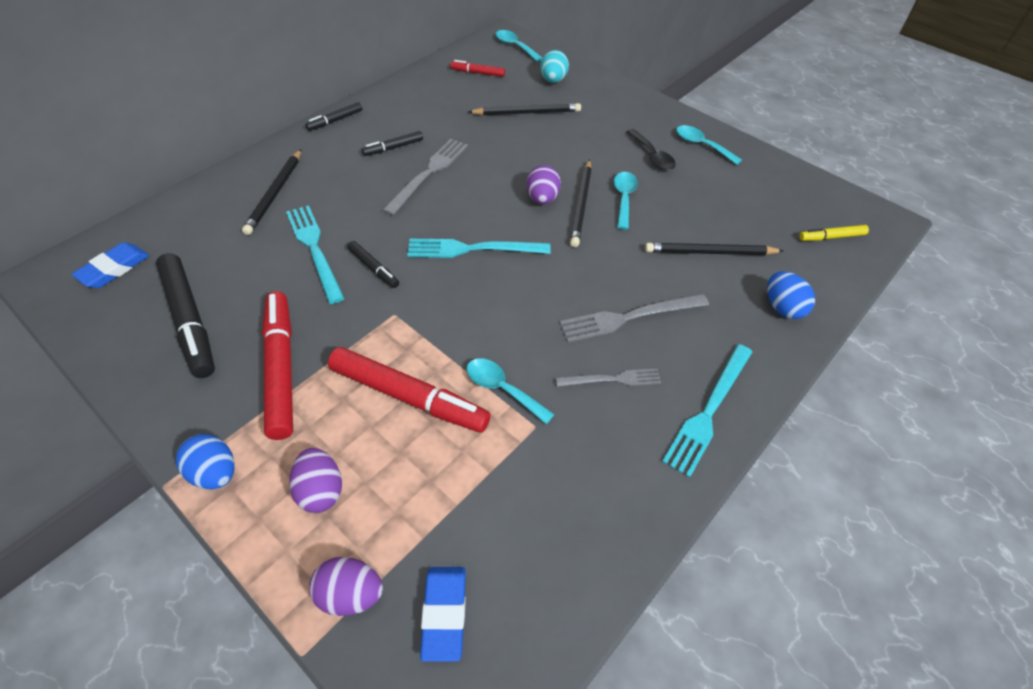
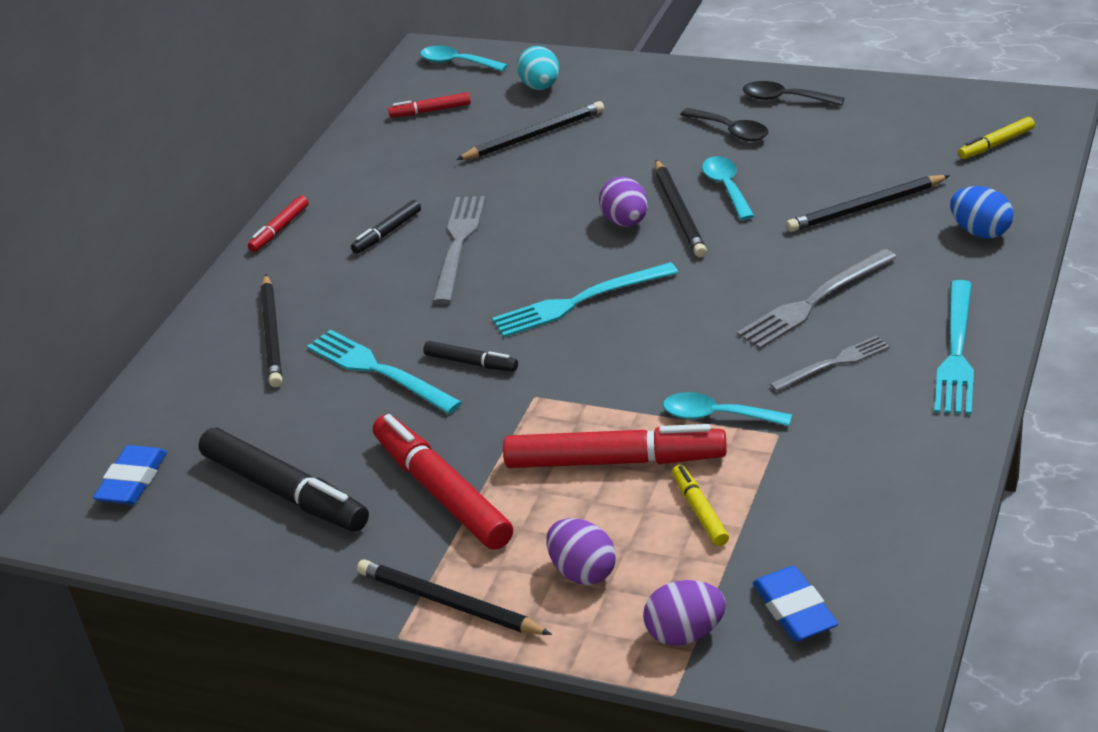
camera: 15 degrees left, 15 degrees down
blue egg [176,434,235,489] -> black pencil [357,560,552,635]
black marker [305,102,362,131] -> red marker [248,195,309,252]
turquoise spoon [676,125,742,165] -> black spoon [743,81,845,106]
none -> yellow marker [672,465,729,546]

